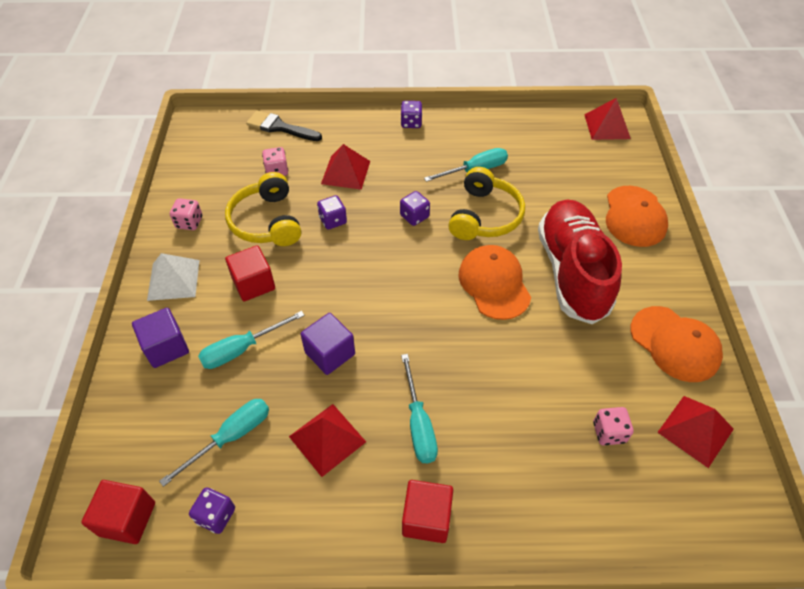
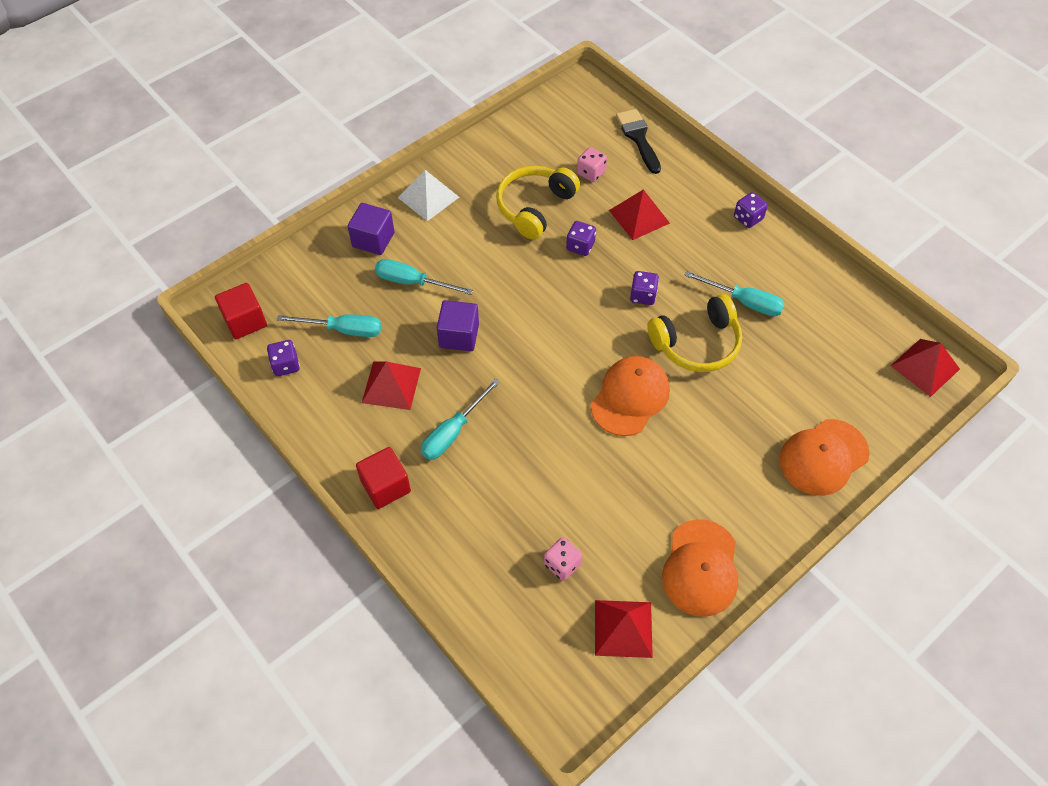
camera: 50 degrees right, 5 degrees up
pink dice [170,198,202,230] -> none
red cube [225,245,275,301] -> none
red shoe [538,200,622,324] -> none

